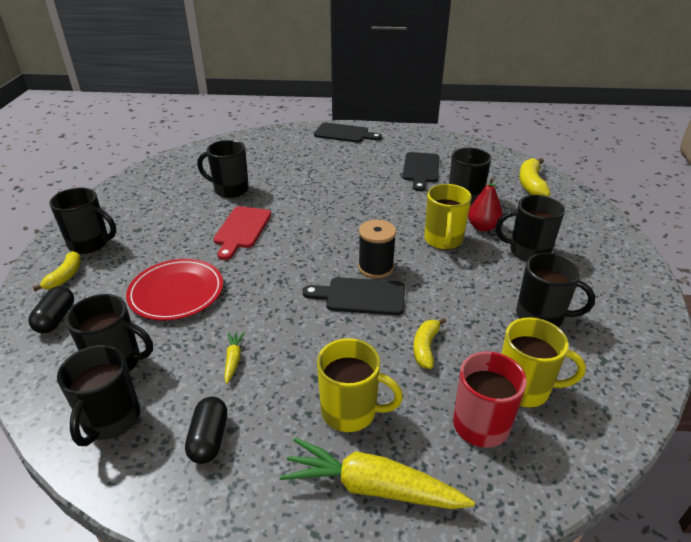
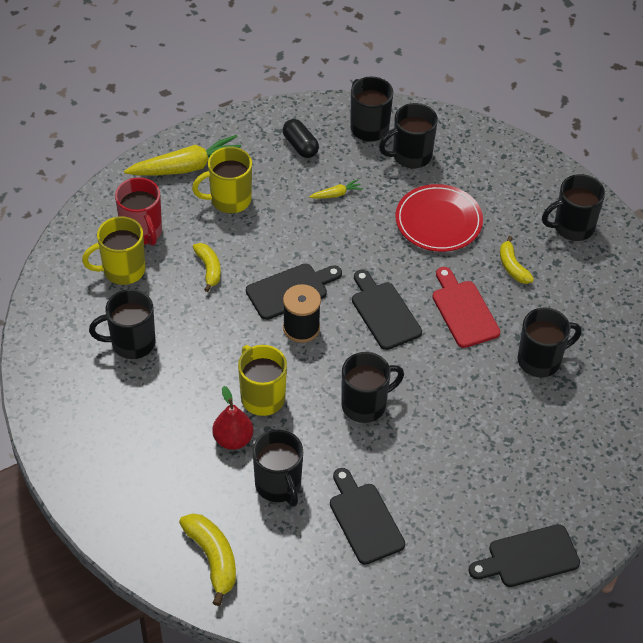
camera: 145 degrees right, 15 degrees up
black capsule [28,286,74,333] -> none
yellow banana [33,251,81,291] -> yellow banana moved to [500,236,534,284]
yellow carrot [224,332,245,384] -> yellow carrot turned 75 degrees counterclockwise [309,179,363,199]
black mug [496,195,565,262] -> black mug moved to [341,352,404,423]
none -> black cutting board [352,270,422,350]

